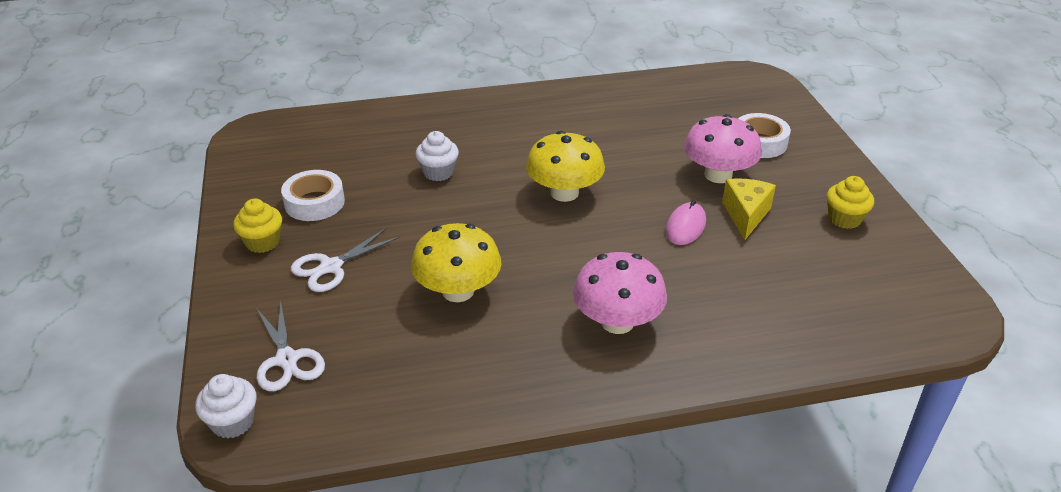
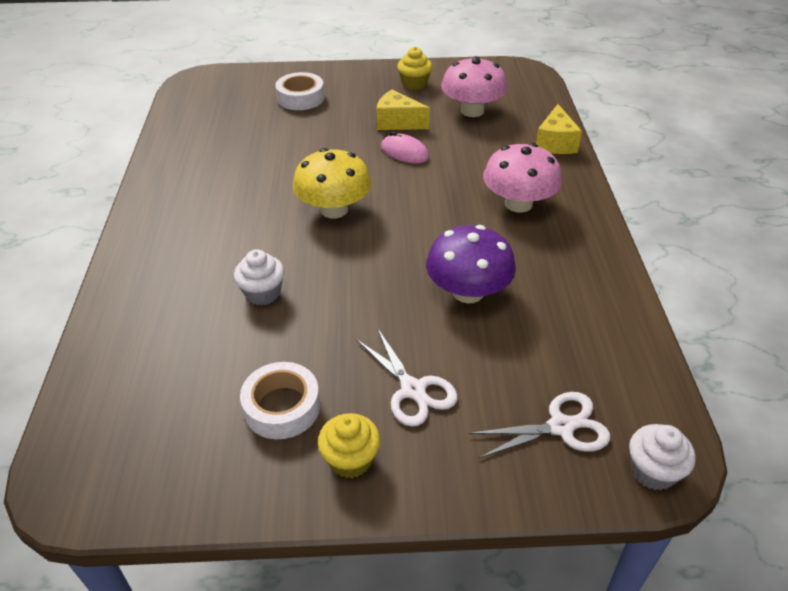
camera: 80 degrees left, 5 degrees up
yellow mushroom [411,223,502,302] -> purple mushroom [426,225,516,303]
pink mushroom [684,114,762,183] -> pink mushroom moved to [441,56,507,117]
none -> yellow cheese [536,104,582,154]

